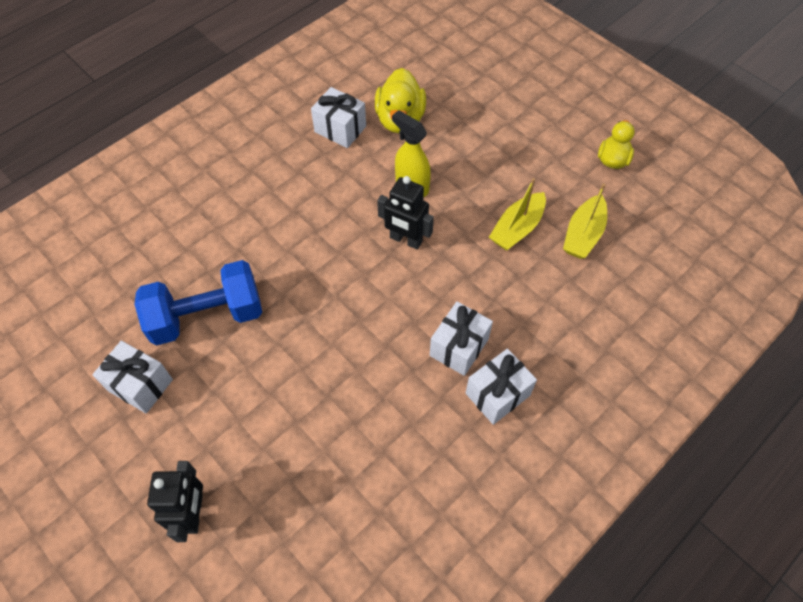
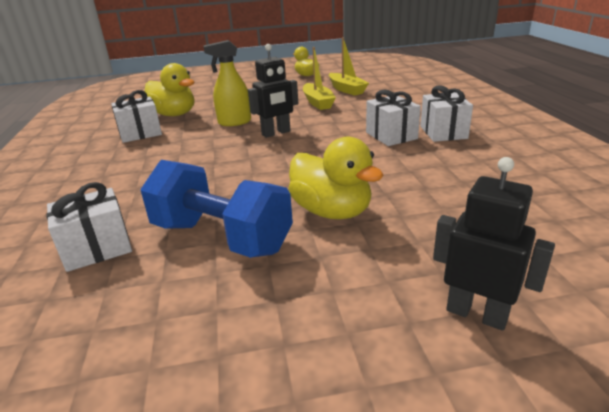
camera: 55 degrees left, 30 degrees down
white gift [92,341,173,414] -> white gift moved to [46,182,132,272]
blue dumbbell [134,260,262,345] -> blue dumbbell turned 75 degrees counterclockwise [140,160,293,258]
none -> yellow duck [288,136,384,219]

